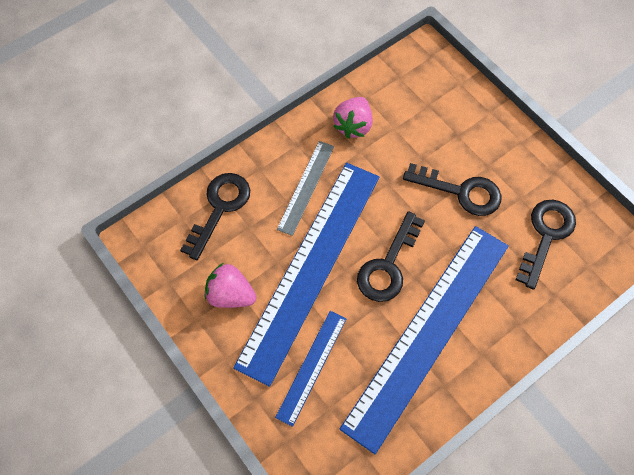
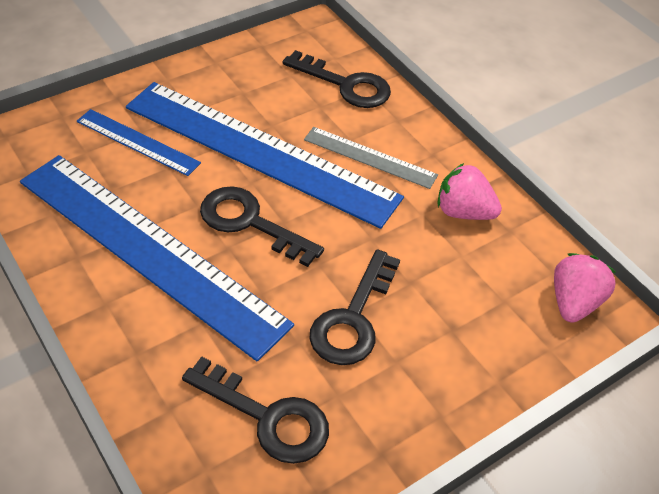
camera: 90 degrees right, 15 degrees down
pink strawberry [205,263,256,308] -> pink strawberry moved to [554,253,616,323]

